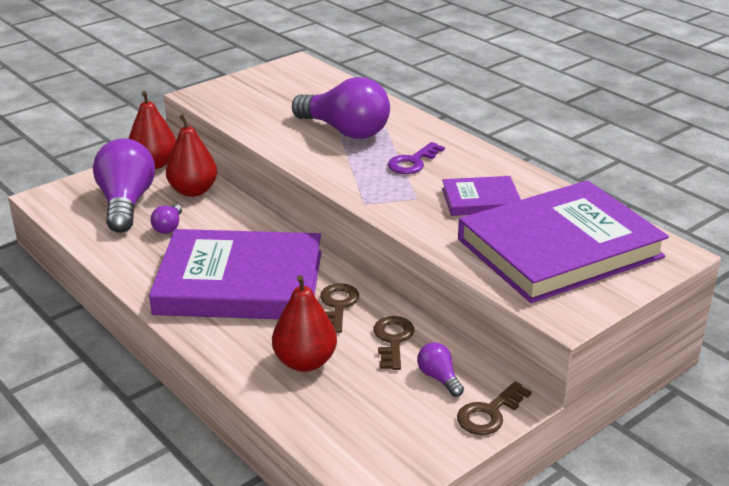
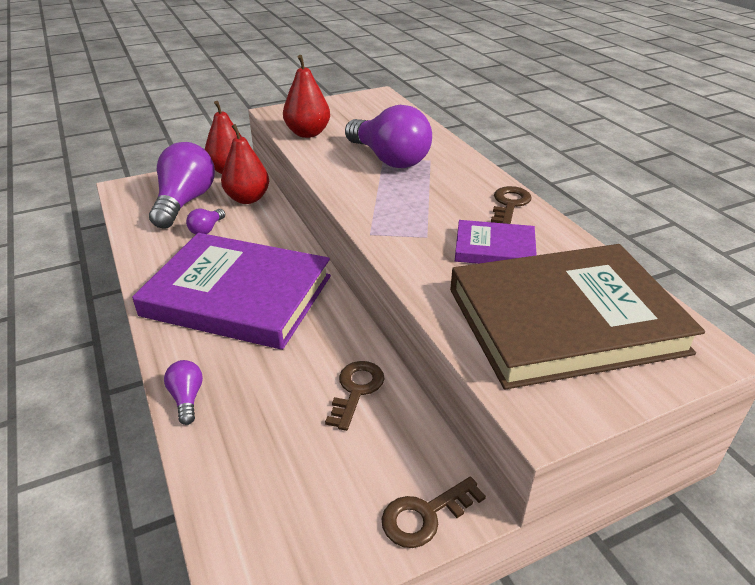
camera: 15 degrees right, 5 degrees up
red pear [272,275,337,372] -> red pear moved to [283,55,330,138]
brown key [320,283,359,333] -> brown key moved to [491,186,532,224]
purple key [388,142,445,174] -> none
purple light bulb [417,342,464,397] -> purple light bulb moved to [164,360,203,425]
purple book [458,180,669,303] -> brown book [450,244,705,390]

